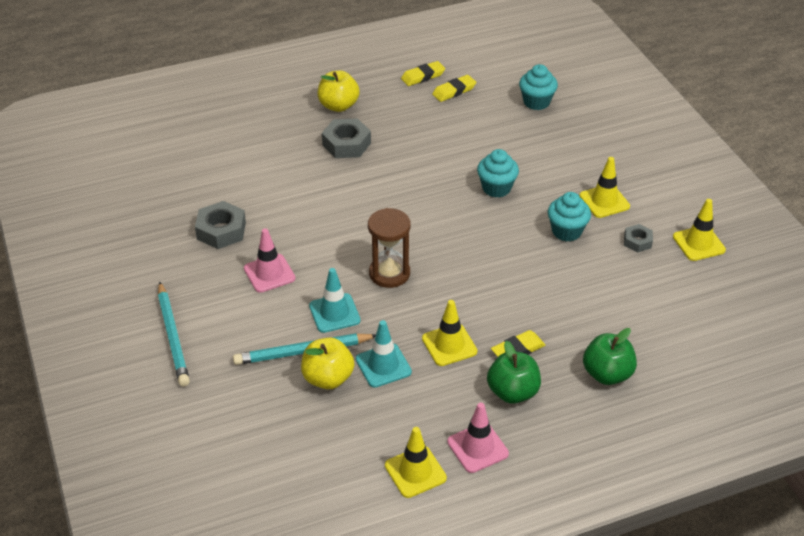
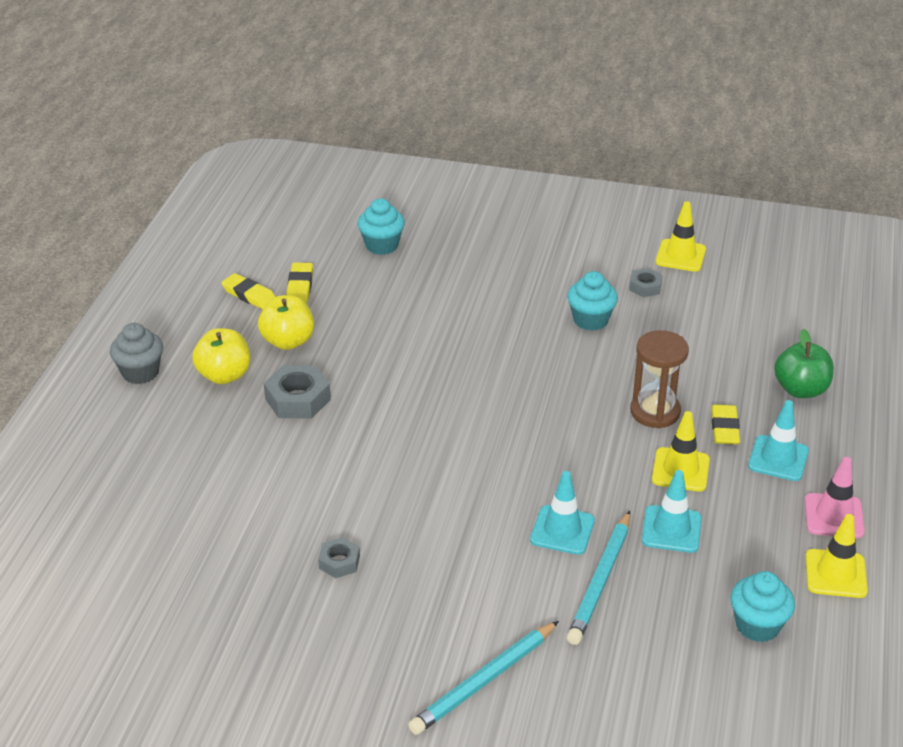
camera: 55 degrees left, 5 degrees down
turquoise pencil [158,281,190,387] -> turquoise pencil turned 120 degrees clockwise [408,621,559,735]
grey nut [195,201,246,249] -> grey nut [318,537,360,578], size x0.59
pink traffic cone [244,228,296,293] -> none
yellow apple [301,338,354,389] -> yellow apple moved to [258,295,314,350]
brown hourglass [368,208,411,288] -> brown hourglass moved to [630,330,689,428]
yellow eraser [401,61,445,86] -> yellow eraser turned 60 degrees counterclockwise [221,273,275,309]
turquoise cupcake [477,149,519,198] -> turquoise cupcake moved to [730,571,795,642]
green apple [487,341,541,404] -> turquoise traffic cone [748,400,809,481]
yellow traffic cone [580,157,630,218] -> none
none -> grey cupcake [110,323,163,384]

